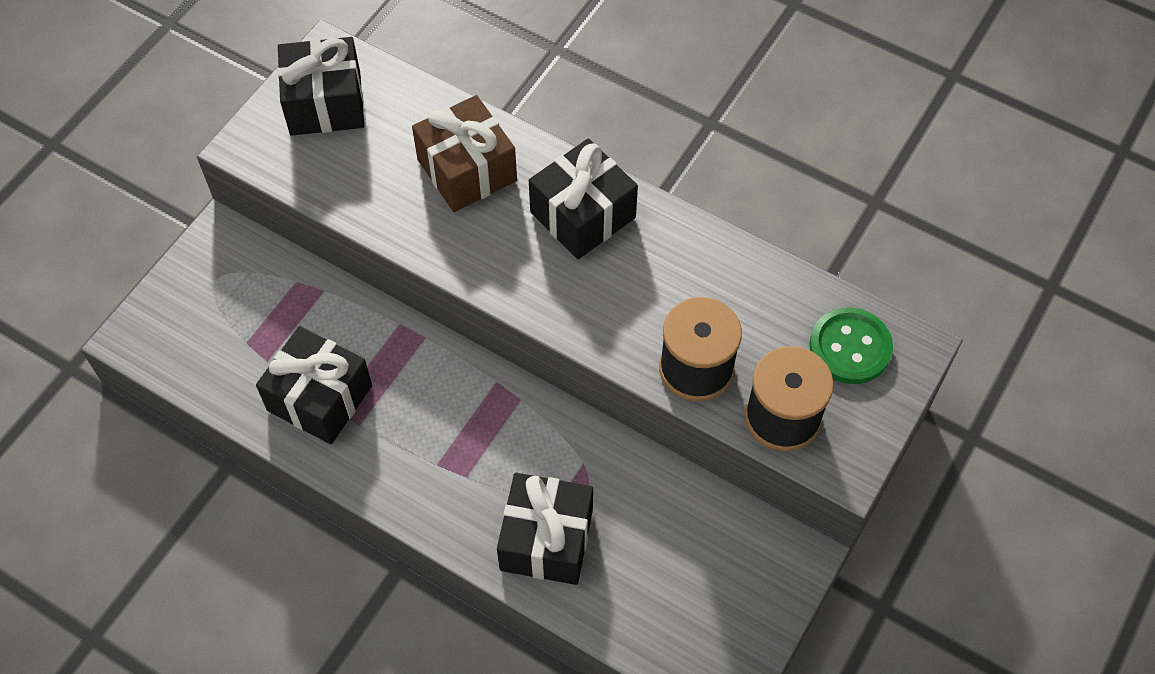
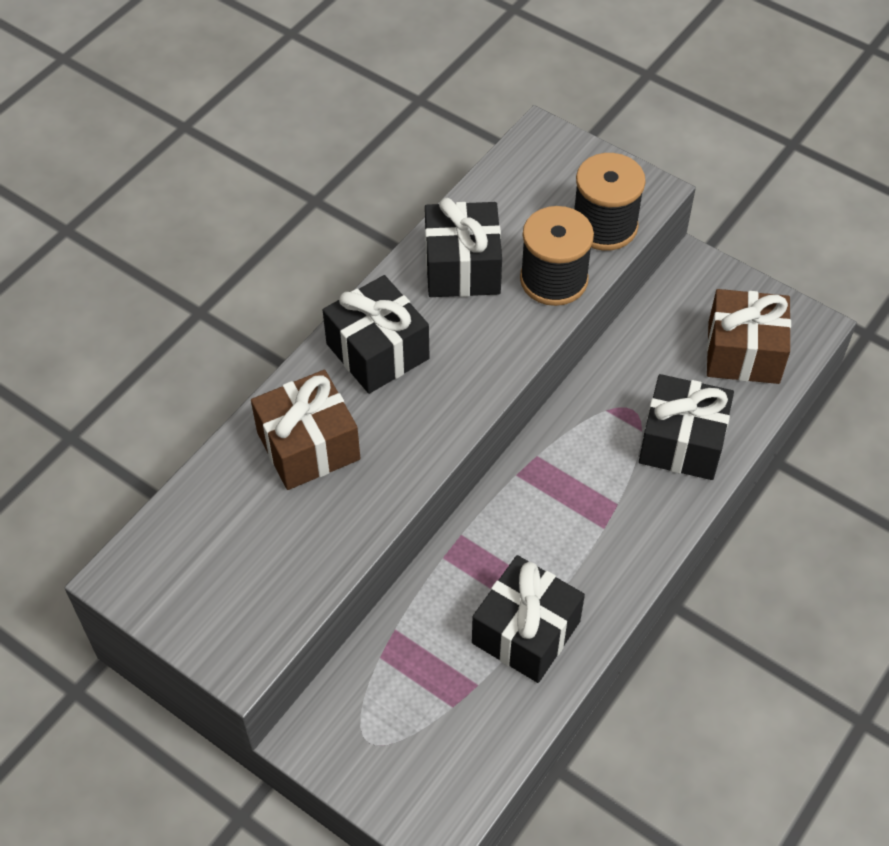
camera: 85 degrees left, 5 degrees down
black gift [278,37,364,136] -> black gift moved to [425,198,502,297]
green button [809,307,893,384] -> none
none -> brown gift [707,289,791,384]

